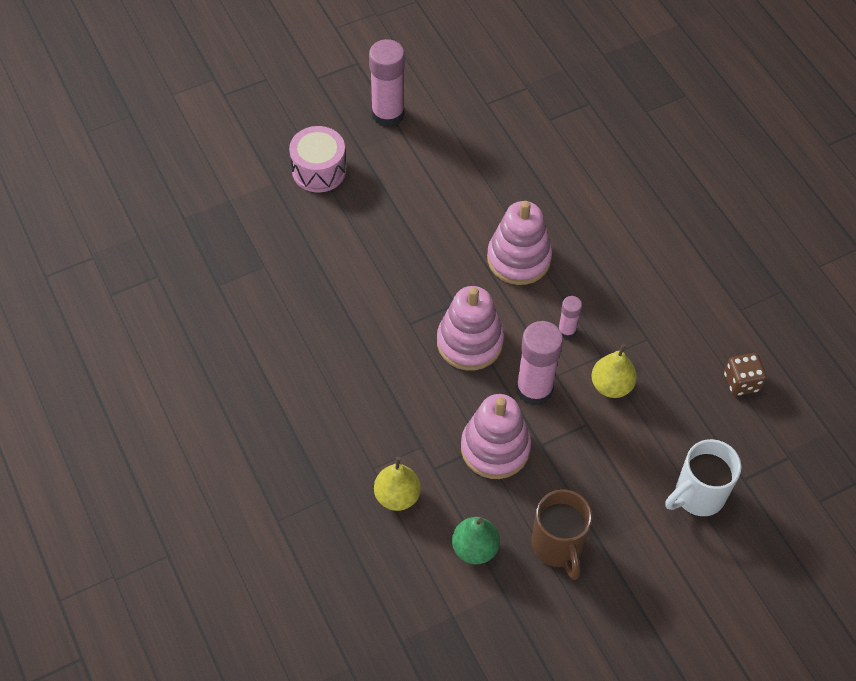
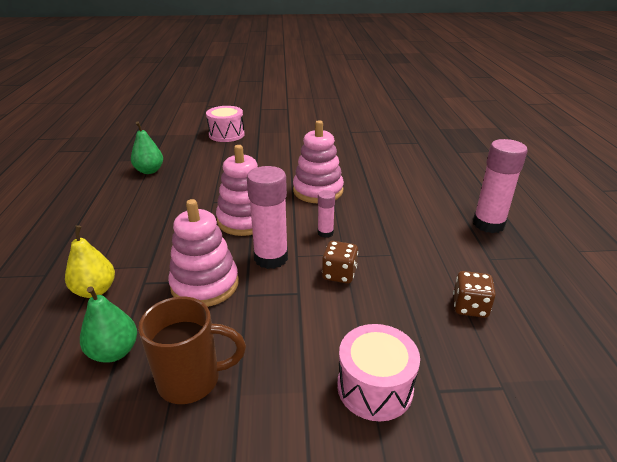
camera: 25 degrees right, 25 degrees down
pink glue stick [369,39,405,127] -> pink glue stick moved to [473,139,528,233]
brown mug [532,489,592,580] -> brown mug turned 105 degrees counterclockwise [138,297,246,404]
yellow pear [591,343,637,398] -> brown dice [322,241,358,284]
white mug [665,439,741,516] -> pink drum [337,324,420,421]
none -> green pear [131,122,163,174]

